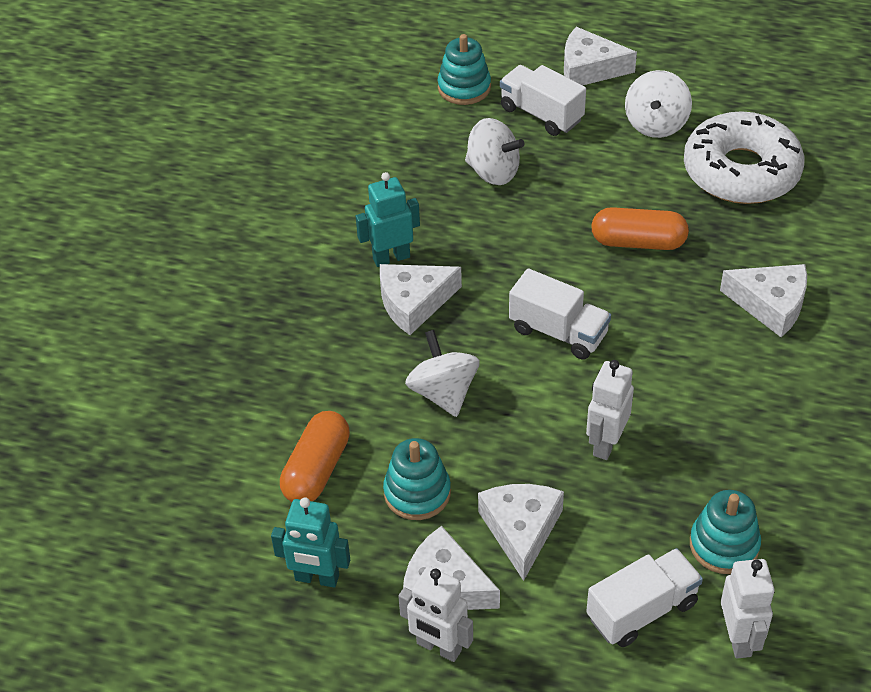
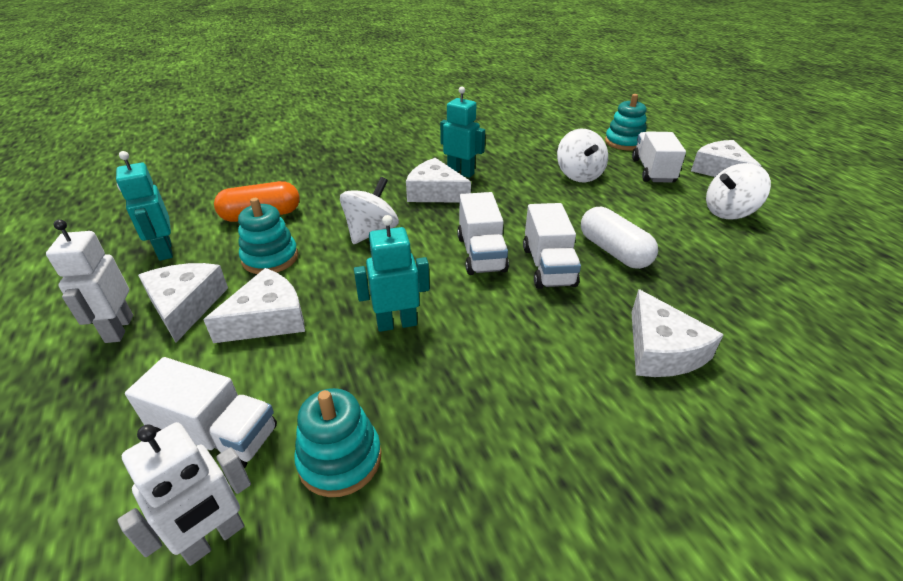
camera: 50 degrees right, 10 degrees down
white robot [586,360,634,460] -> turquoise robot [354,215,430,332]
orange capsule [591,207,689,250] -> white capsule [581,207,658,269]
white donut [684,111,804,204] -> none
none -> white truck [523,203,581,289]

